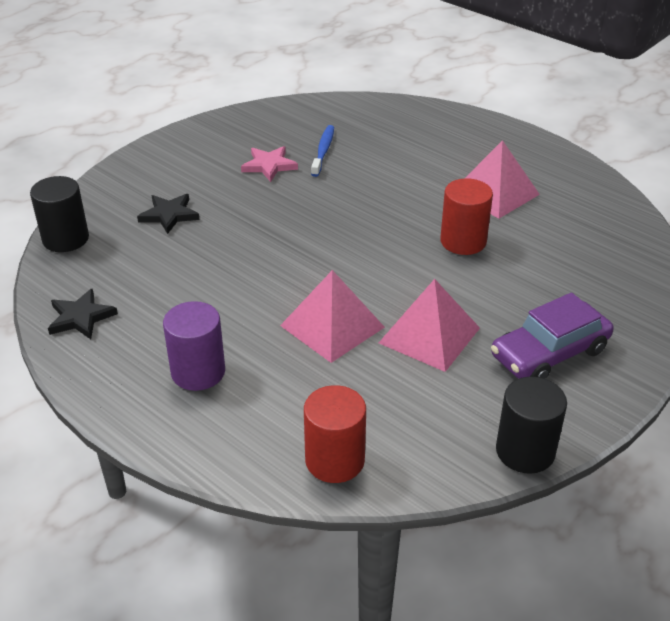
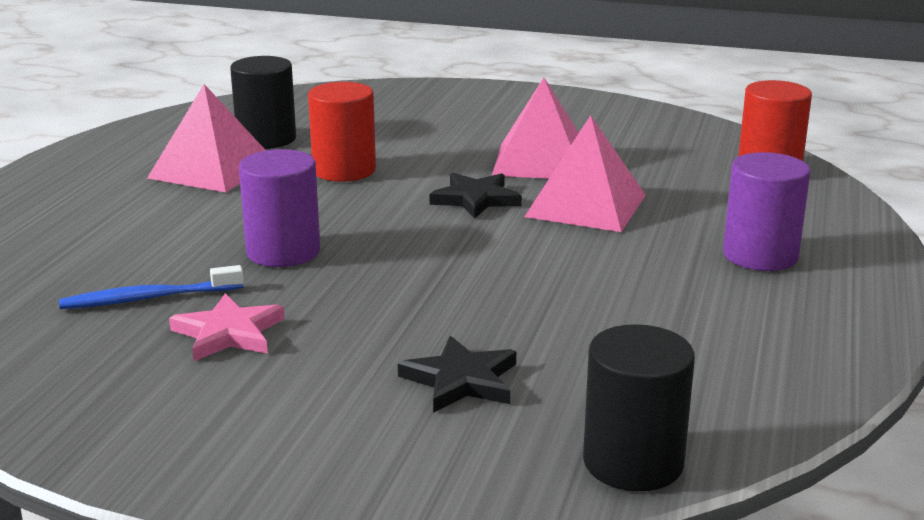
camera: 115 degrees left, 15 degrees down
black star [48,288,118,339] -> black star moved to [430,173,522,219]
purple car [491,292,614,379] -> none
black cylinder [496,377,567,474] -> black cylinder moved to [230,56,296,149]
none -> purple cylinder [239,149,320,267]

